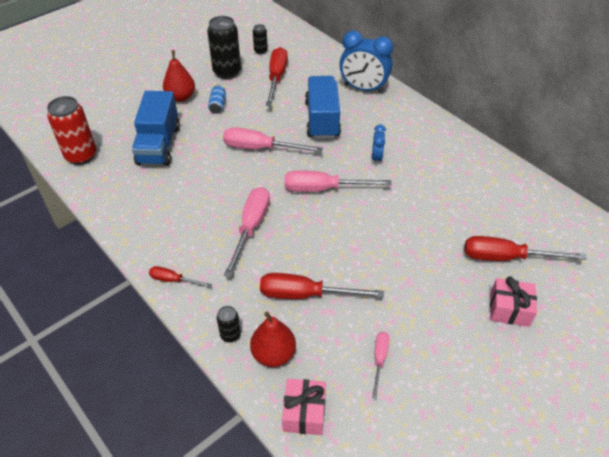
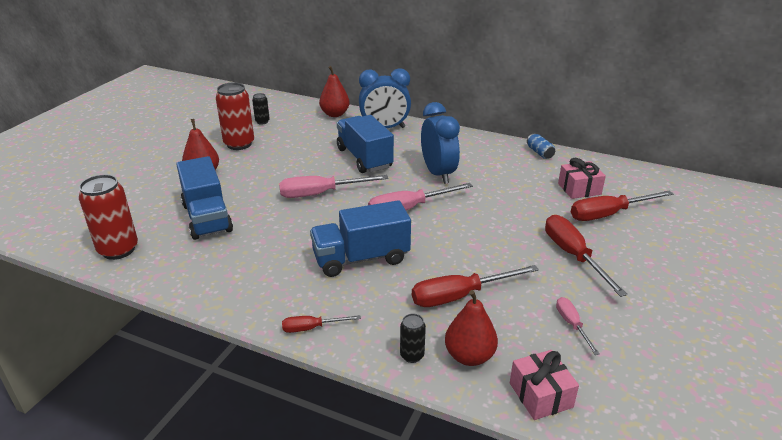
camera: 25 degrees left, 15 degrees down
black can [207,16,241,79] -> red can [216,83,254,150]
blue can [208,85,226,114] -> blue can moved to [527,134,555,159]
pink screwdriver [224,187,270,277] -> blue truck [310,200,411,277]
red screwdriver [266,47,288,106] -> red screwdriver moved to [545,215,628,297]
blue clock [372,124,386,165] -> blue clock [421,102,460,184], size x1.97
pink gift [490,276,537,327] -> pink gift moved to [558,158,606,199]
none -> red pear [319,66,350,117]

